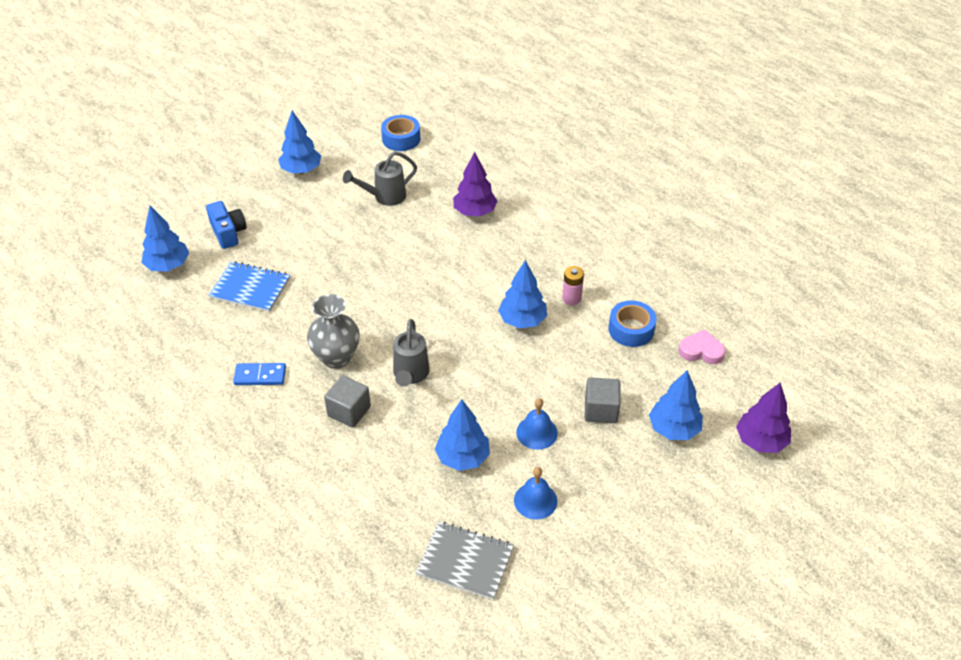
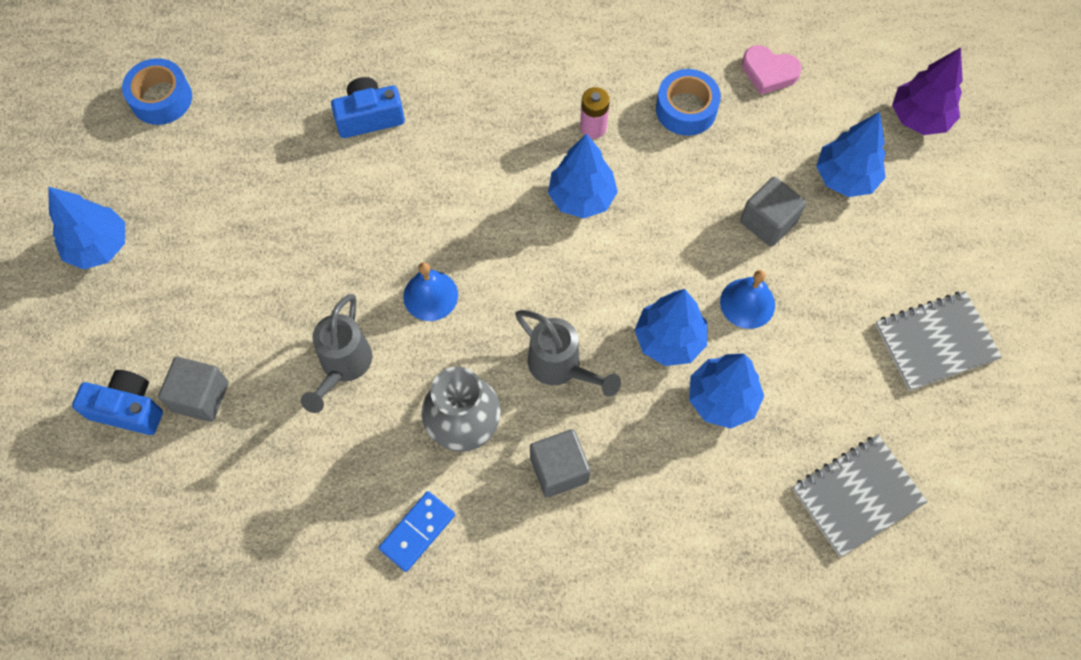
camera: 50 degrees left, 20 degrees up
blue tree [142,206,189,272] -> blue tree moved to [635,289,707,366]
blue notebook [208,261,290,312] -> none
grey watering can [343,151,417,206] -> grey watering can moved to [301,294,372,413]
purple tree [453,152,497,217] -> blue camera [331,77,405,138]
blue bell [514,467,558,520] -> blue bell moved to [403,262,458,321]
pink heart [679,329,726,364] -> pink heart turned 120 degrees counterclockwise [742,45,802,95]
none -> grey cube [158,357,229,422]
none -> grey notebook [875,291,1002,391]

